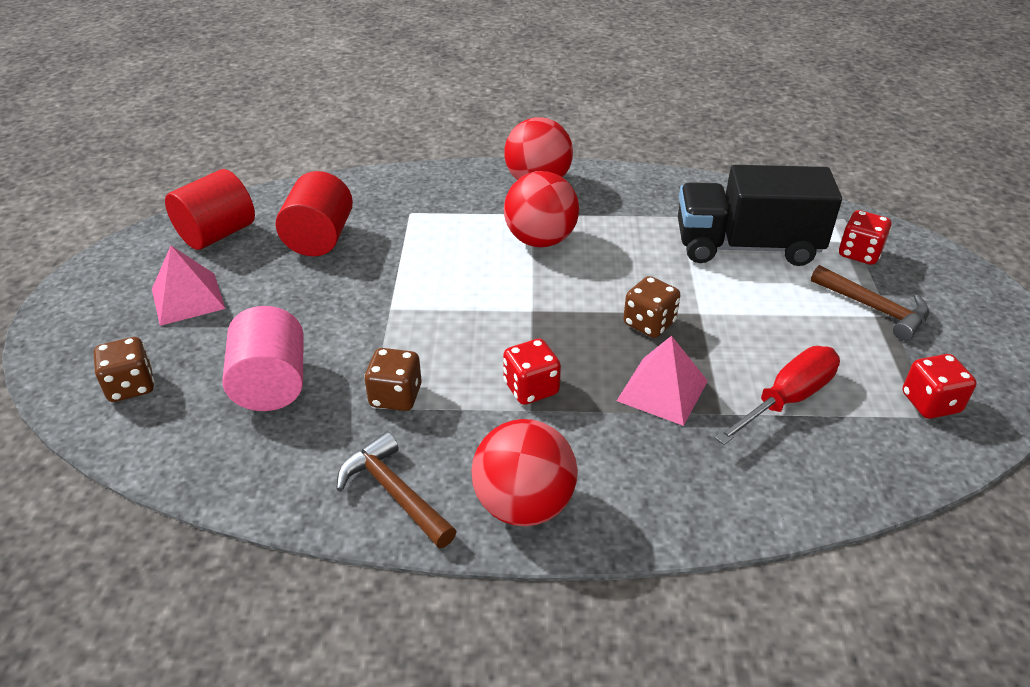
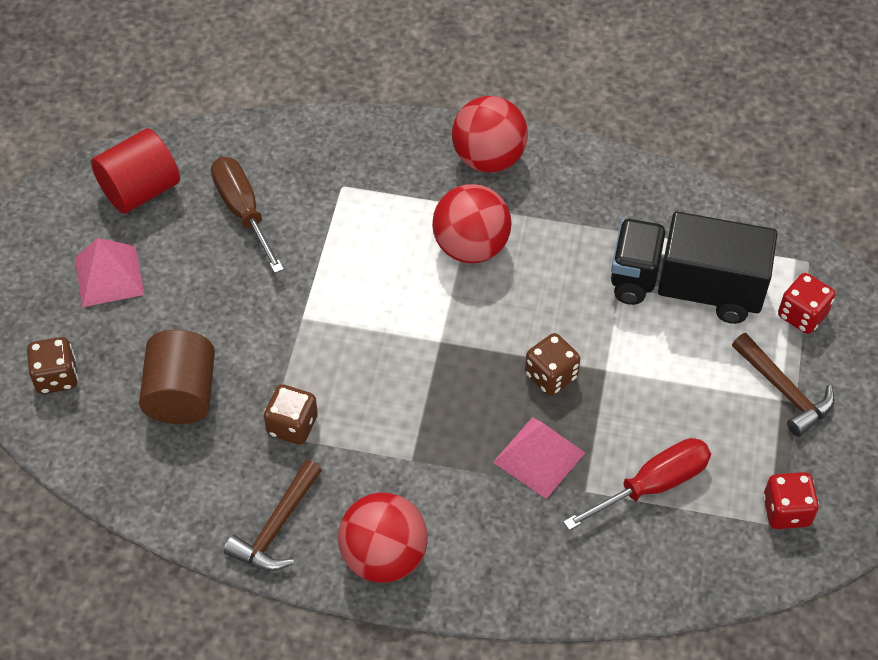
camera: 10 degrees right, 15 degrees up
pink cylinder [222,306,304,411] -> brown cylinder [139,330,215,424]
red cylinder [276,171,353,256] -> brown screwdriver [211,157,284,273]
brown hammer [336,432,457,548] -> brown hammer turned 120 degrees counterclockwise [224,460,322,571]
red dice [503,339,561,405] -> none

